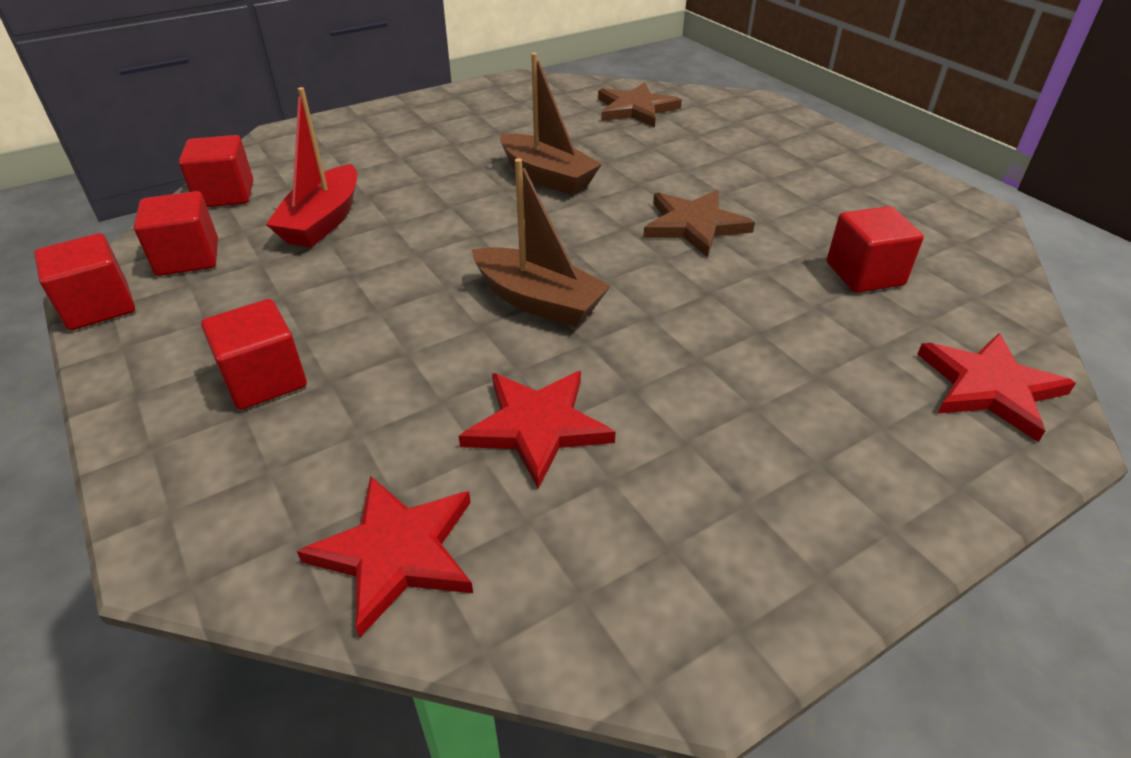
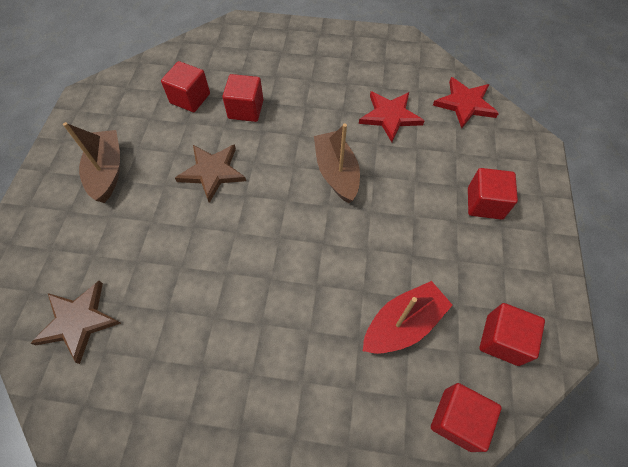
camera: 140 degrees left, 20 degrees up
red cube [34,233,135,330] -> red cube moved to [222,74,263,122]
brown boat [500,53,602,195] -> brown boat moved to [63,122,120,203]
red star [917,333,1076,442] -> none

